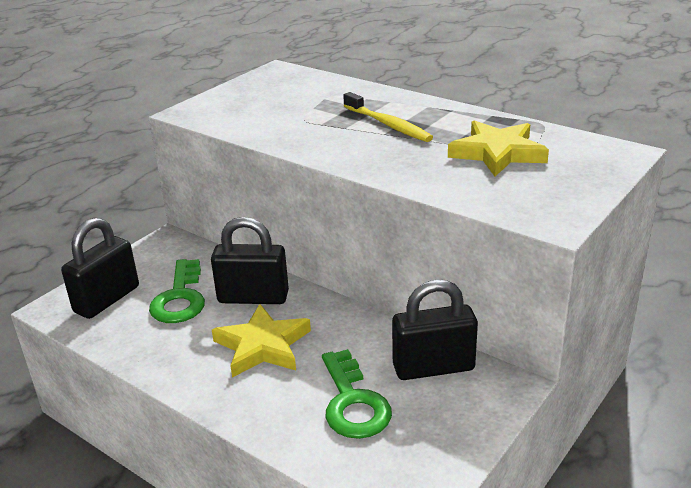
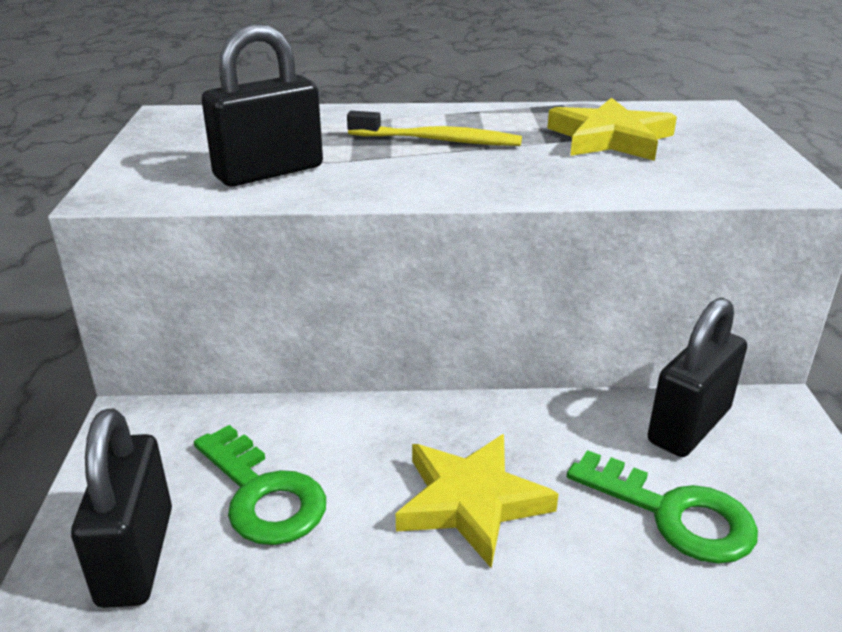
camera: 40 degrees left, 0 degrees up
black padlock [211,217,289,304] -> black padlock moved to [201,24,323,187]

